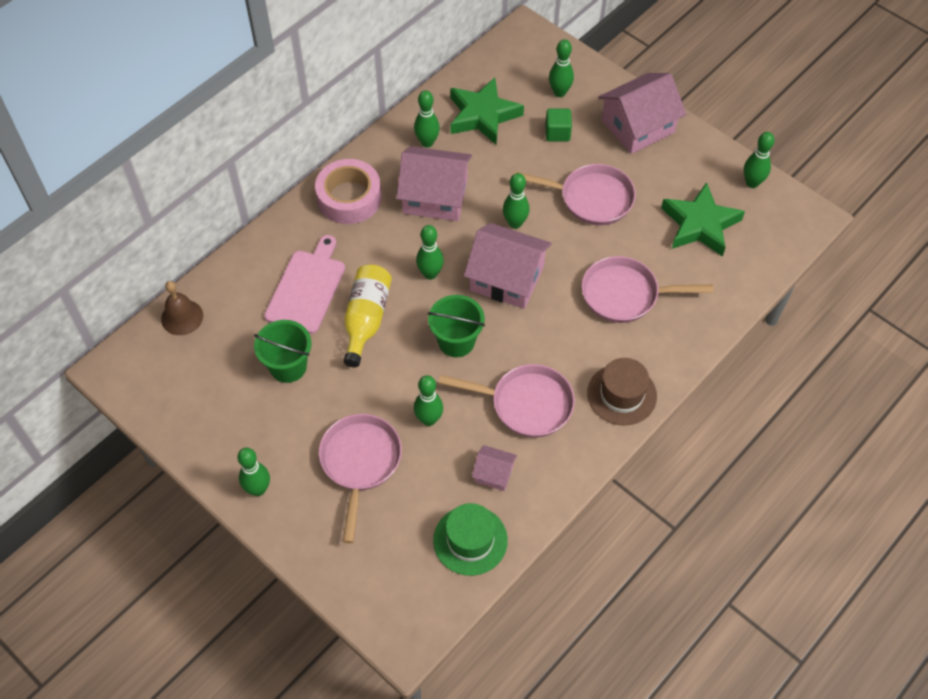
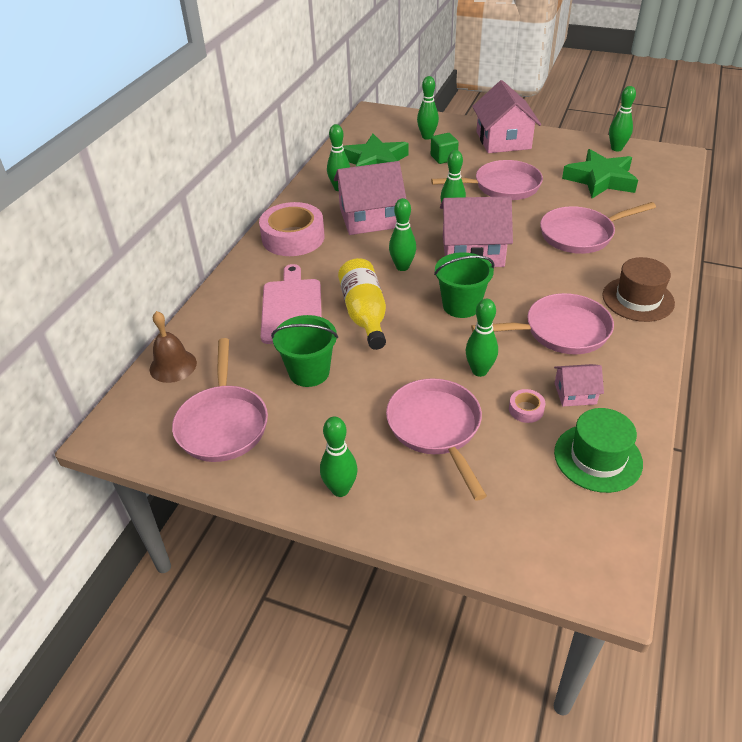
camera: 20 degrees left, 15 degrees down
pink house [598,73,686,154] -> pink house turned 45 degrees counterclockwise [472,80,541,153]
none -> pink pan [172,338,268,462]
none -> pink tape [509,389,545,423]

